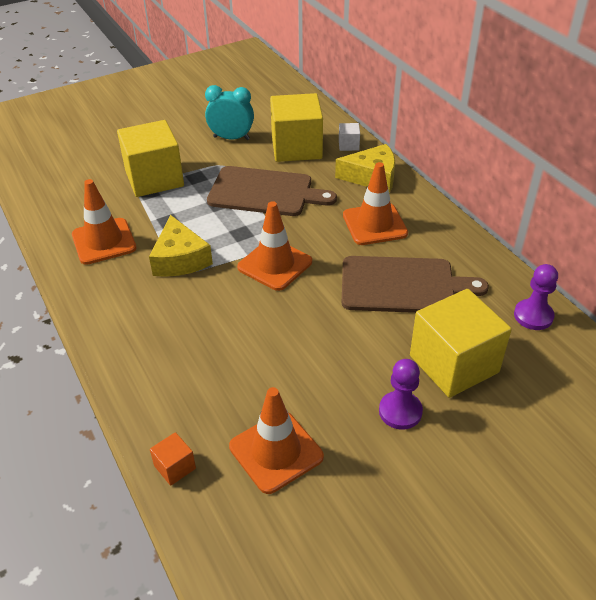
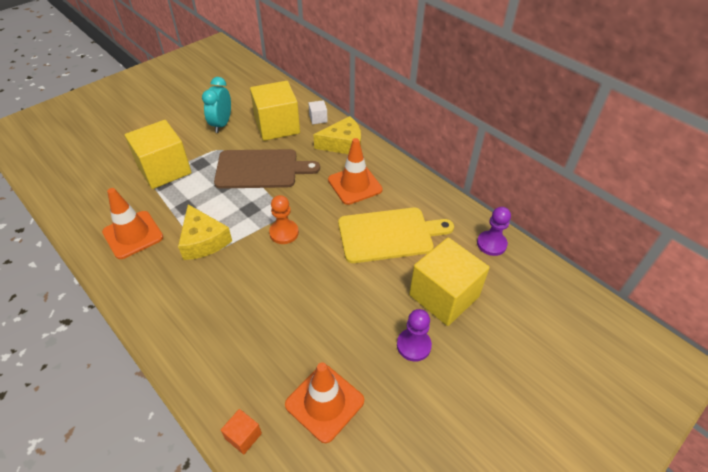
camera: 15 degrees left, 5 degrees up
turquoise clock [205,85,254,140] -> turquoise clock turned 75 degrees counterclockwise [202,77,231,133]
orange traffic cone [237,201,312,291] -> orange pawn [269,195,299,244]
brown cutting board [342,256,489,313] -> yellow cutting board [338,208,454,263]

